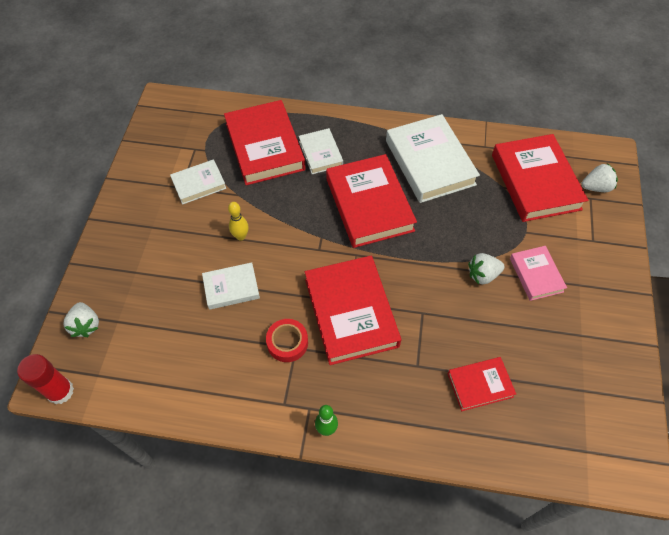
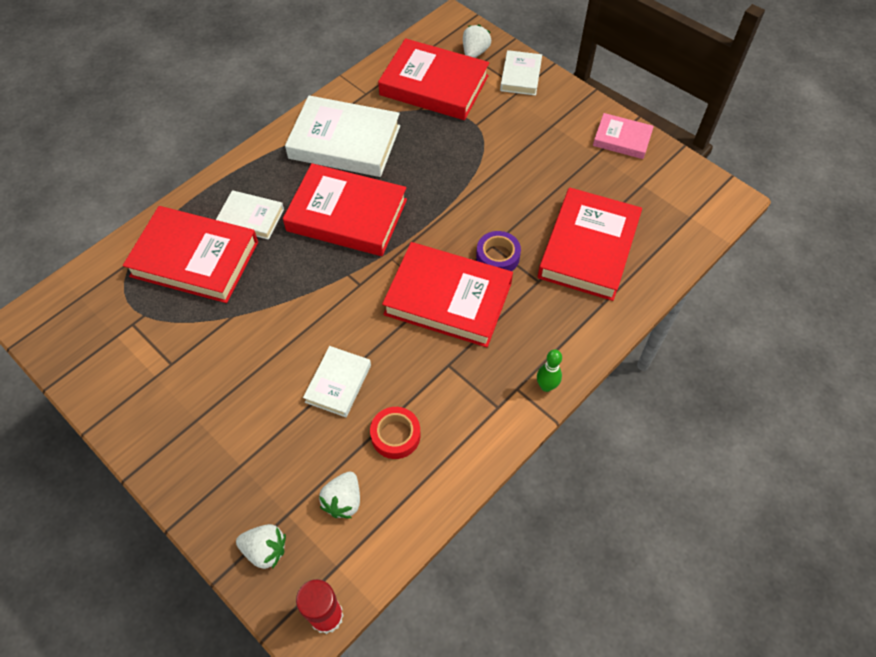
camera: 55 degrees left, 0 degrees up
white book [170,159,226,205] -> white book moved to [500,50,542,96]
yellow bowling pin [228,202,249,241] -> none
red tape [266,319,308,362] -> red tape moved to [370,407,420,459]
red book [448,357,516,411] -> red book [538,188,642,301], size x1.87
white strawberry [468,253,505,284] -> white strawberry moved to [319,472,360,518]
pink book [510,246,567,301] -> pink book moved to [593,113,654,159]
none -> purple tape [476,231,521,271]

